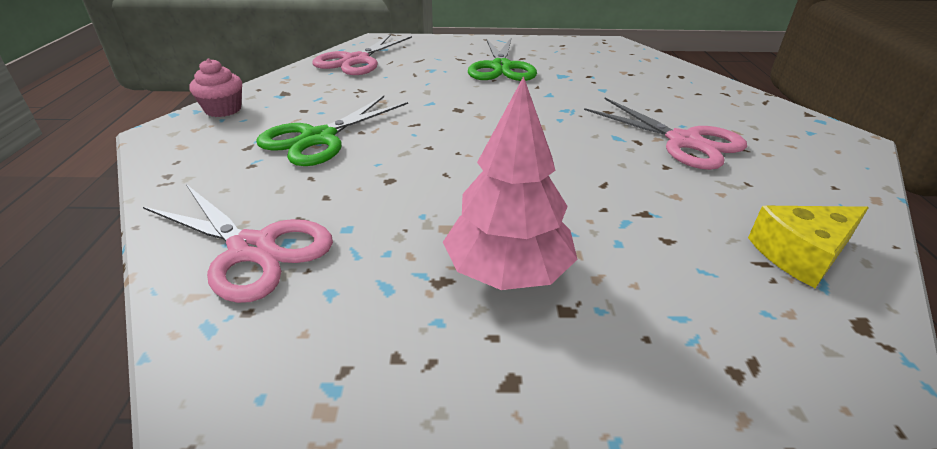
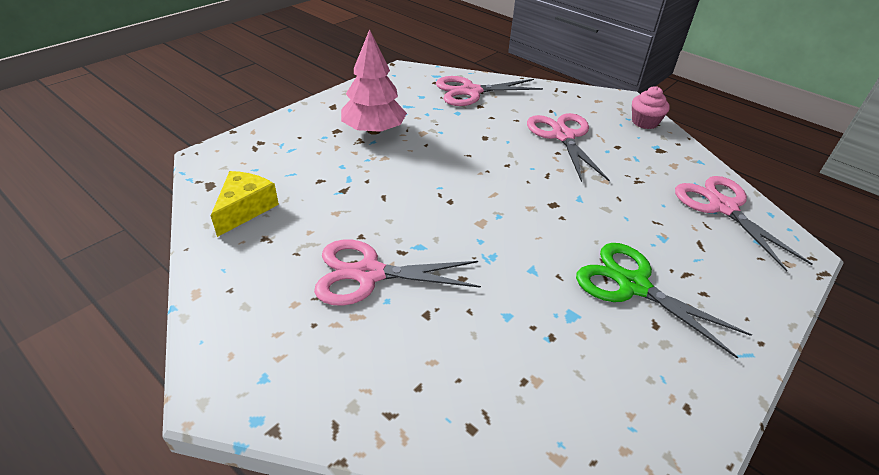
camera: 130 degrees right, 5 degrees up
green scissors [256,96,408,166] -> pink scissors [527,113,610,182]

